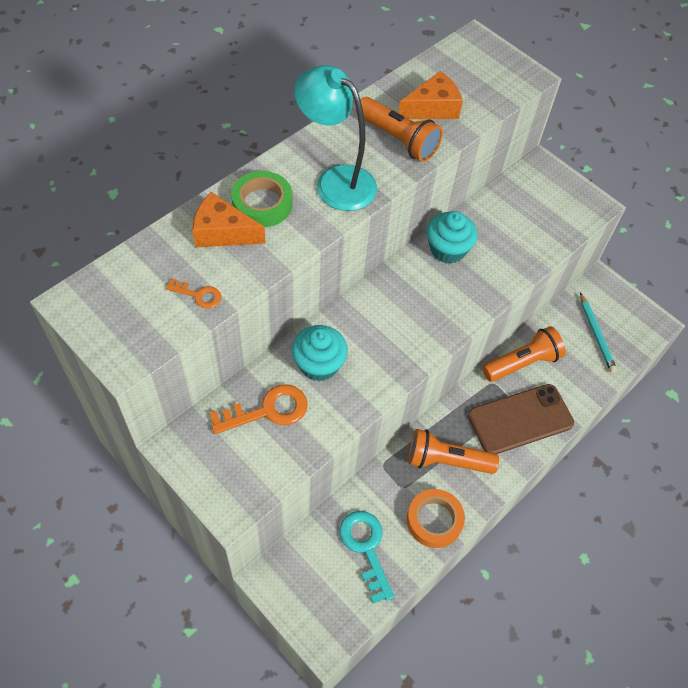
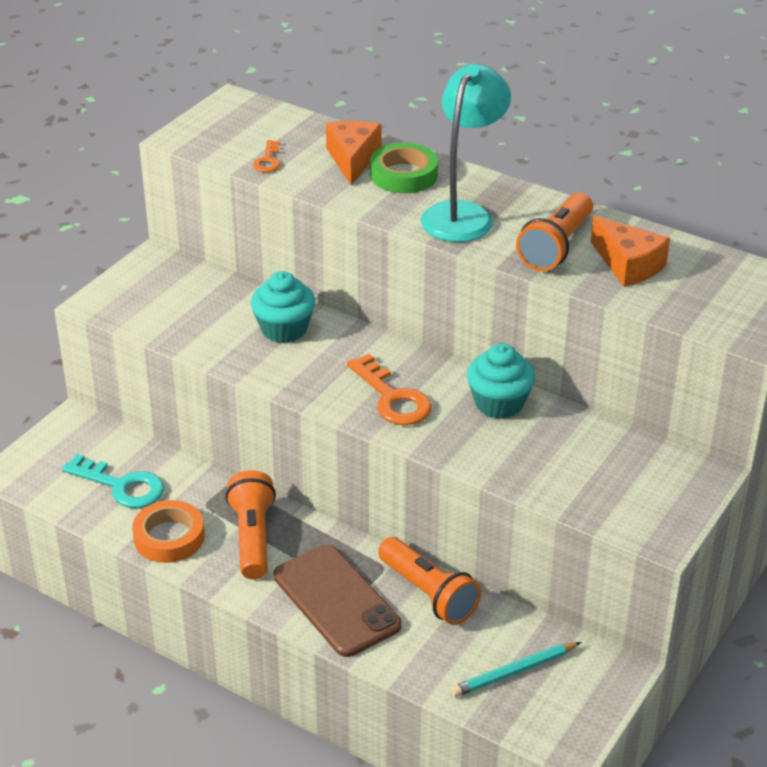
camera: 80 degrees right, 20 degrees down
orange key [209,384,308,434] -> orange key moved to [347,354,432,425]
turquoise key [340,511,394,604] -> turquoise key turned 60 degrees clockwise [62,454,164,508]

